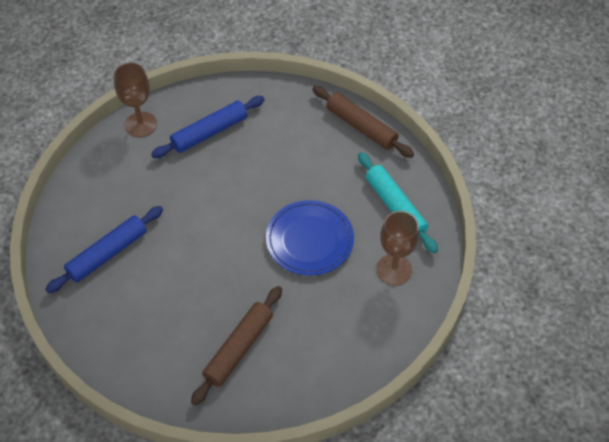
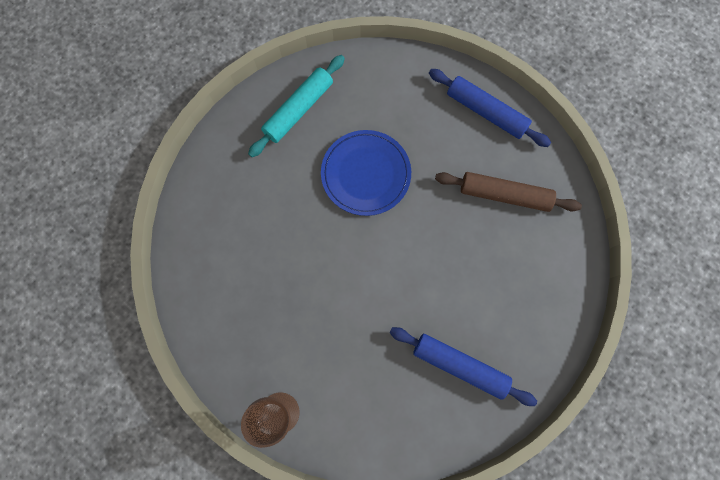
camera: 110 degrees left, 20 degrees up
blue rolling pin [151,96,265,158] -> blue rolling pin moved to [429,69,551,147]
brown rolling pin [312,86,414,158] -> none
brown goblet [377,211,419,285] -> none

